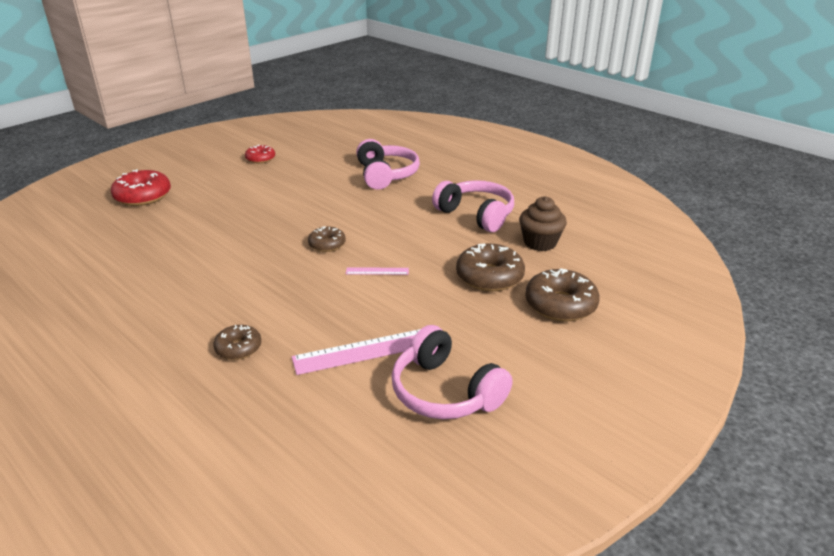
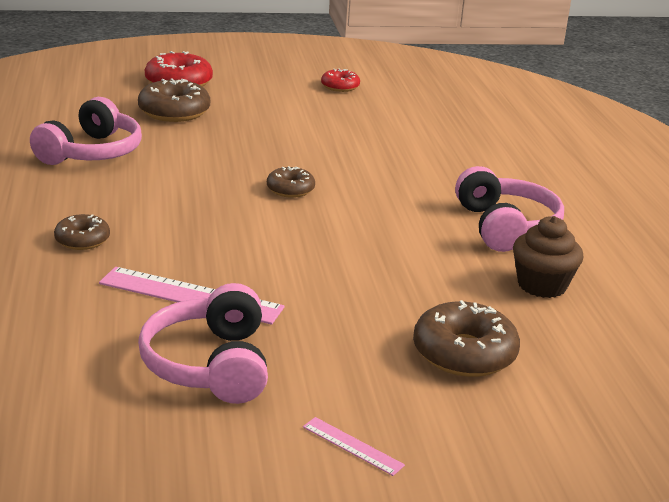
camera: 35 degrees right, 5 degrees down
pink ruler [346,267,409,275] -> pink ruler moved to [303,417,405,476]
pink headphones [356,139,420,190] -> pink headphones moved to [30,97,142,165]
brown donut [456,243,525,291] -> brown donut moved to [138,78,210,122]

